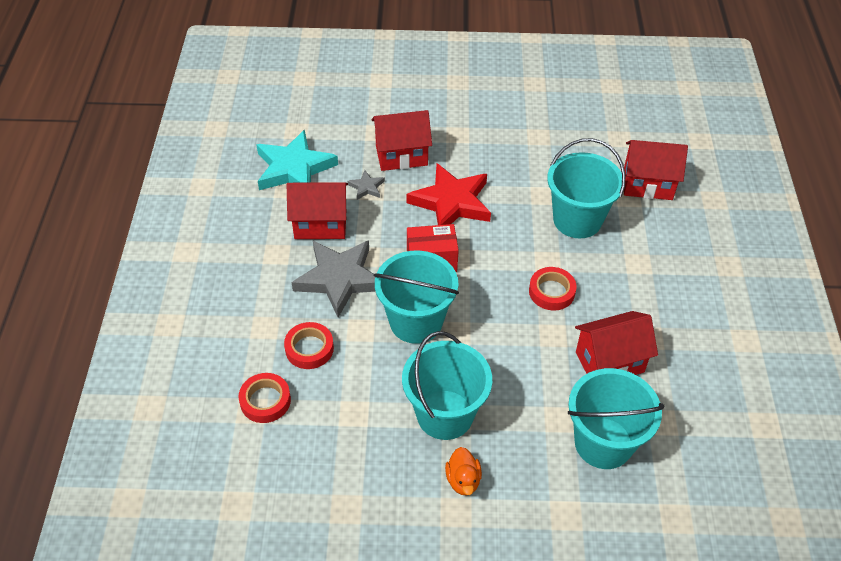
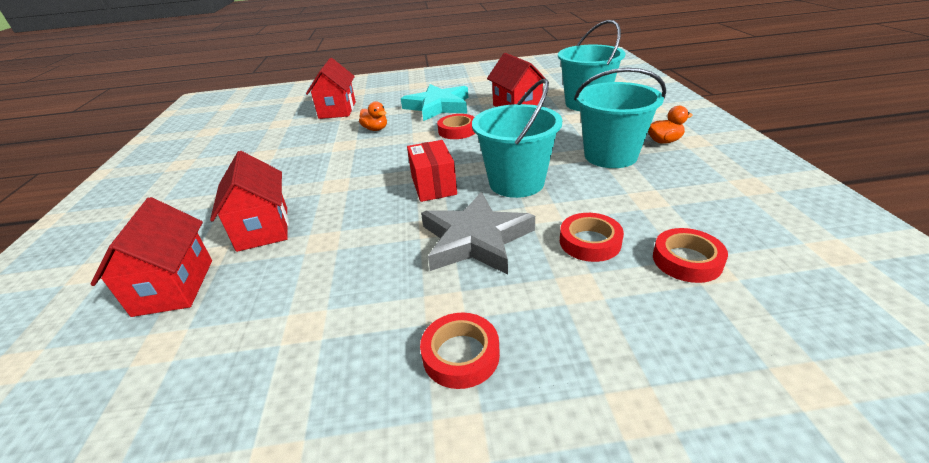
camera: 95 degrees left, 15 degrees down
turquoise star [256,130,338,190] -> turquoise star moved to [401,84,468,121]
red house [287,182,348,239] -> red house moved to [90,197,212,317]
grey star [347,170,385,200] -> none
red star [407,163,491,225] -> none
turquoise bucket [547,138,626,238] -> orange duck [359,101,387,131]
none -> red tape [420,313,500,389]

